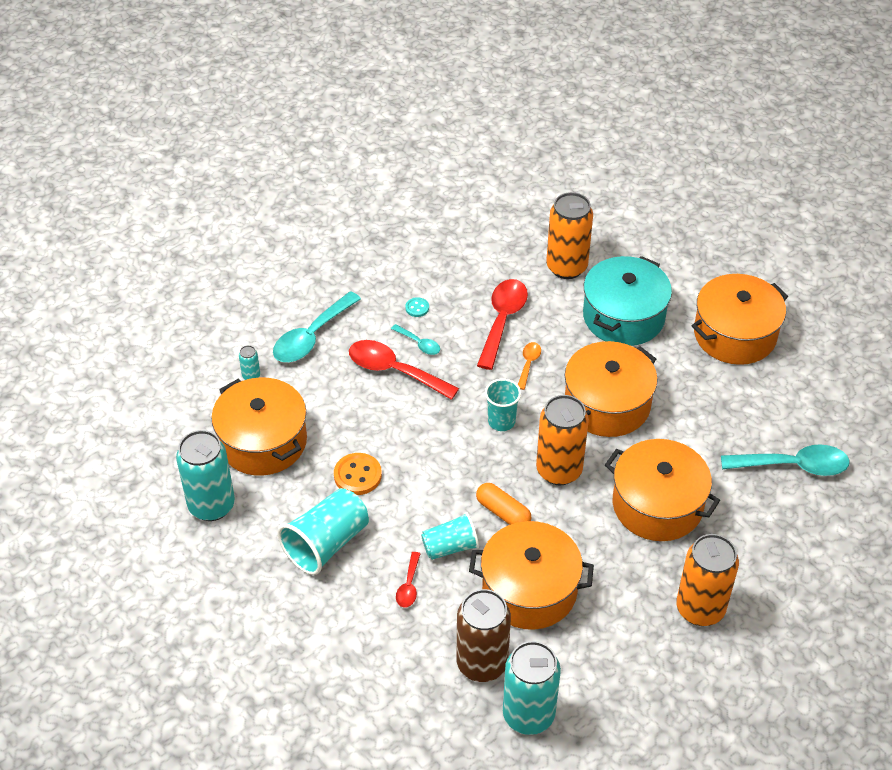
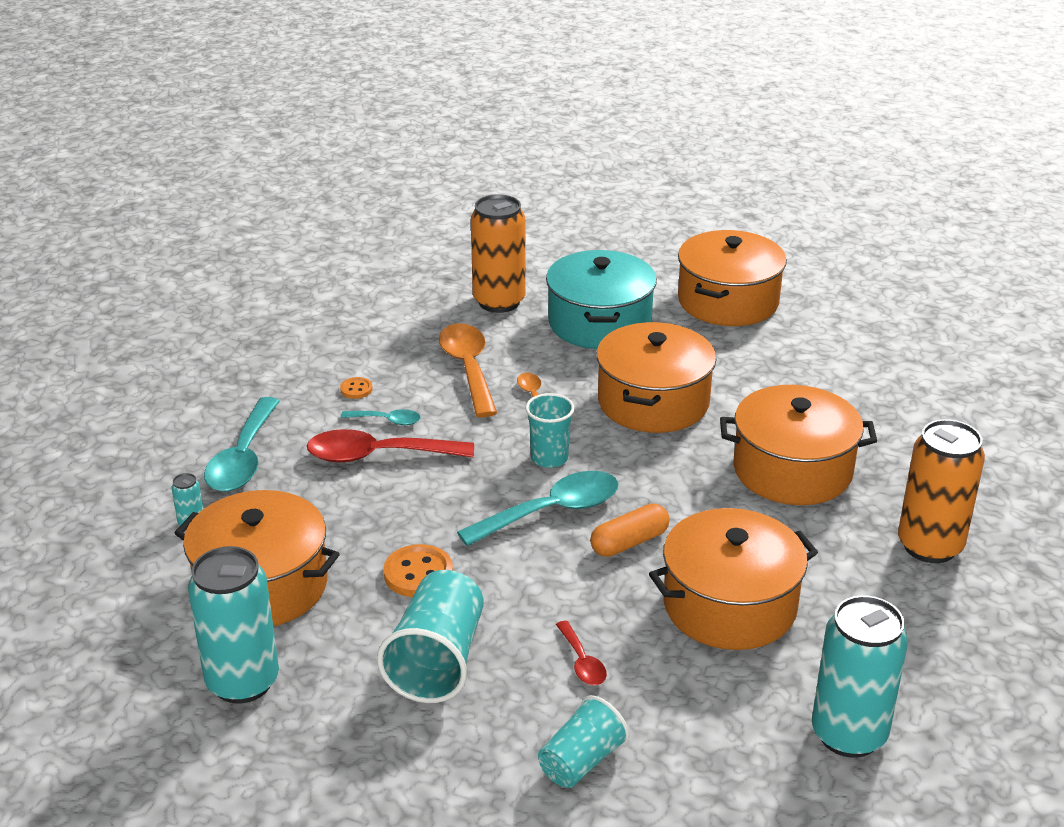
camera: 30 degrees left, 15 degrees down
turquoise button [405,297,429,317] -> orange button [340,377,373,399]
turquoise cup [421,512,479,560] -> turquoise cup moved to [538,695,629,788]
brown can [457,589,511,682] -> none
orange capsule [476,483,531,525] -> orange capsule turned 45 degrees counterclockwise [590,503,670,557]
red spoon [477,279,528,370] -> orange spoon [439,323,497,417]
orange can [536,395,589,485] -> none
turquoise spoon [721,444,850,476] -> turquoise spoon moved to [457,471,618,546]

